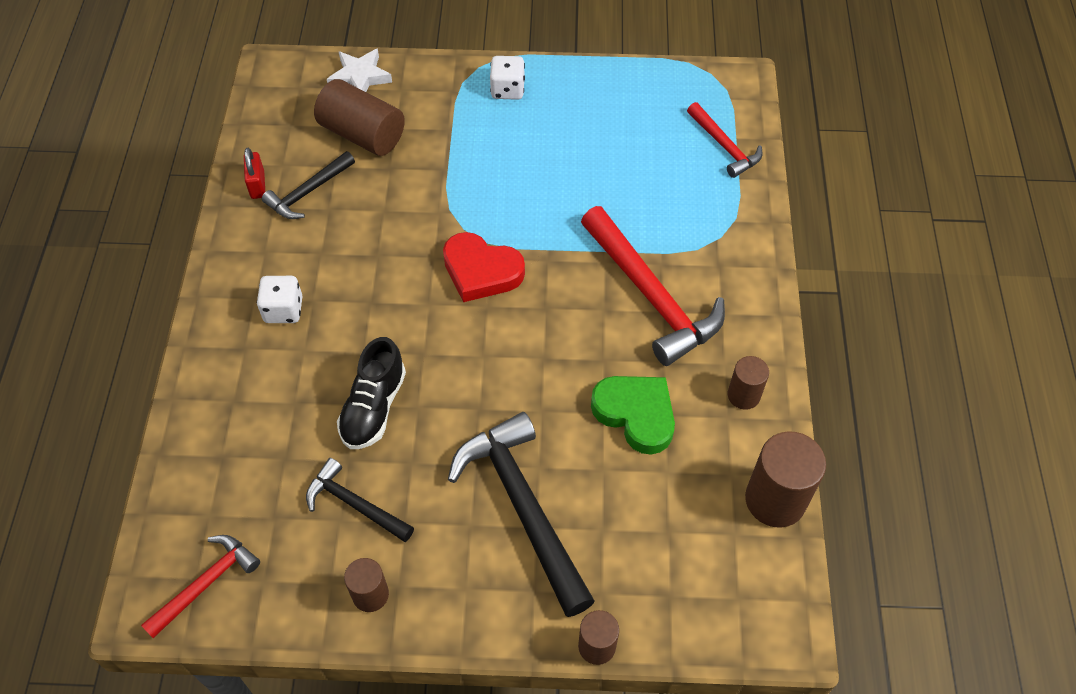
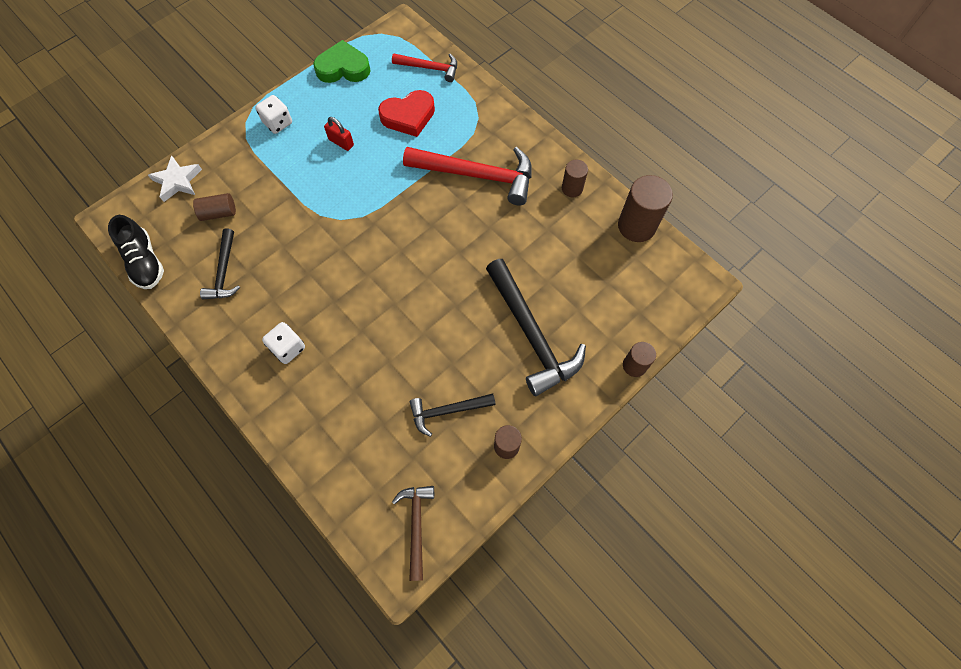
camera: 45 degrees left, 10 degrees up
red hammer [141,535,260,638] -> brown hammer [392,486,434,581]
red padlock [244,148,265,199] -> red padlock moved to [324,117,354,151]
brown cylinder [314,79,405,156] -> brown cylinder [193,193,236,221], size x0.57
black shoe [337,337,406,449] -> black shoe moved to [108,215,164,289]
red heart [443,232,525,302] -> red heart moved to [378,90,435,137]
black hammer [448,412,595,617] -> black hammer turned 135 degrees counterclockwise [486,259,586,396]
green heart [591,376,675,455] -> green heart moved to [313,40,371,83]

